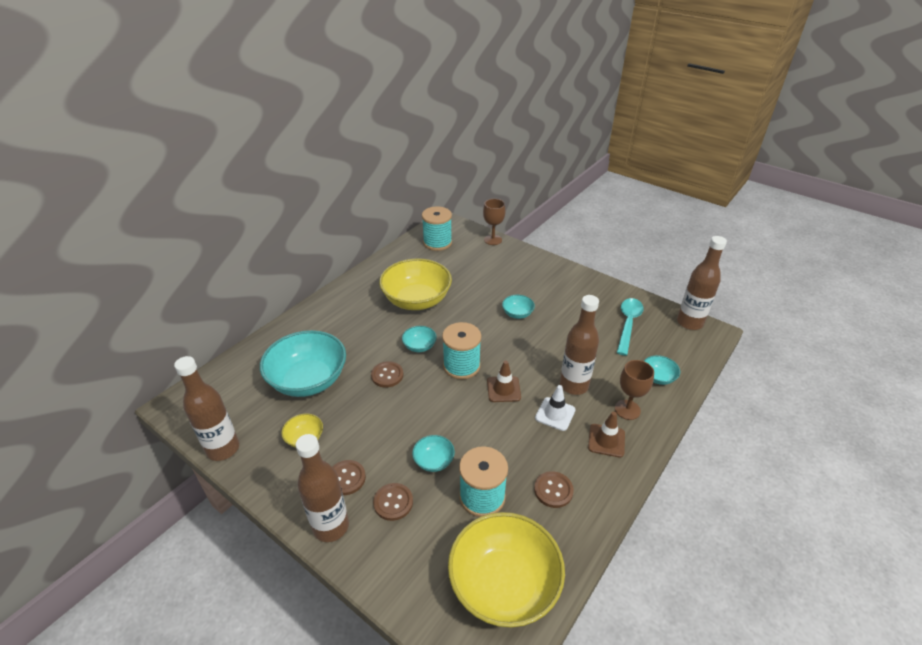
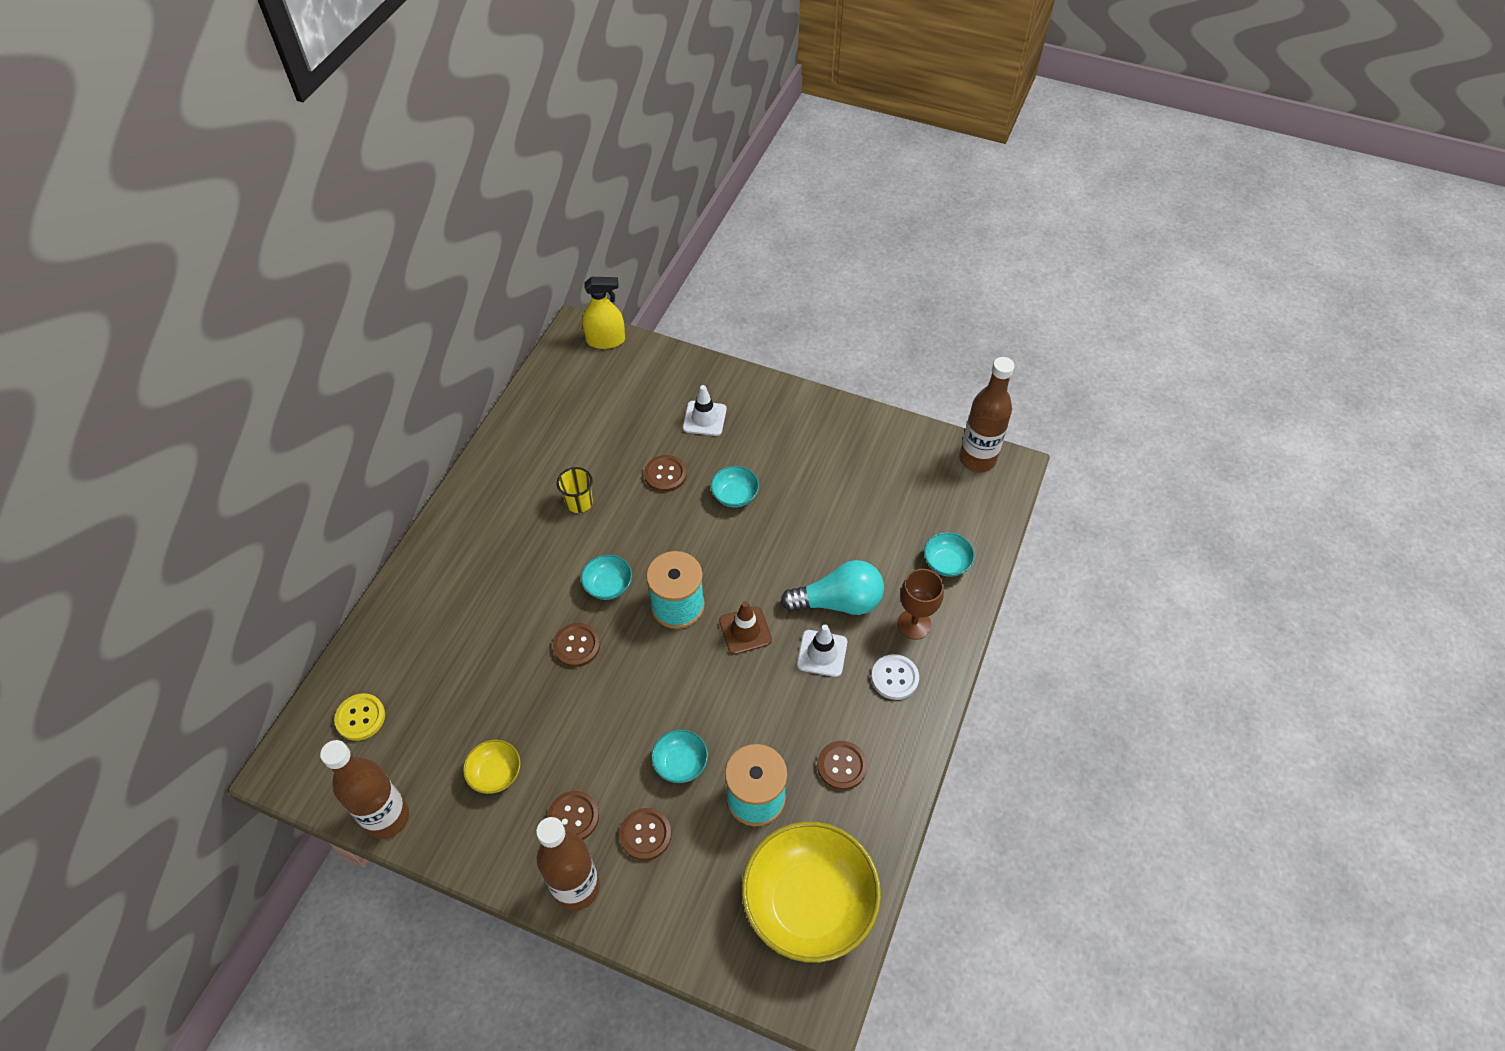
camera: 15 degrees left, 15 degrees up
turquoise bowl [260,330,346,397] -> none
yellow bowl [379,258,452,310] -> yellow cup [557,467,593,513]
turquoise spool [422,206,452,251] -> none
brown goblet [483,199,506,245] -> none
brown bottle [560,295,599,395] -> turquoise light bulb [780,560,884,615]
brown traffic cone [588,411,625,458] -> white button [871,654,919,700]
turquoise spoon [617,298,644,356] -> none
none -> yellow button [334,693,385,741]
none -> yellow spray bottle [582,277,625,349]
none -> brown button [644,455,687,492]
none -> white traffic cone [683,385,727,436]

